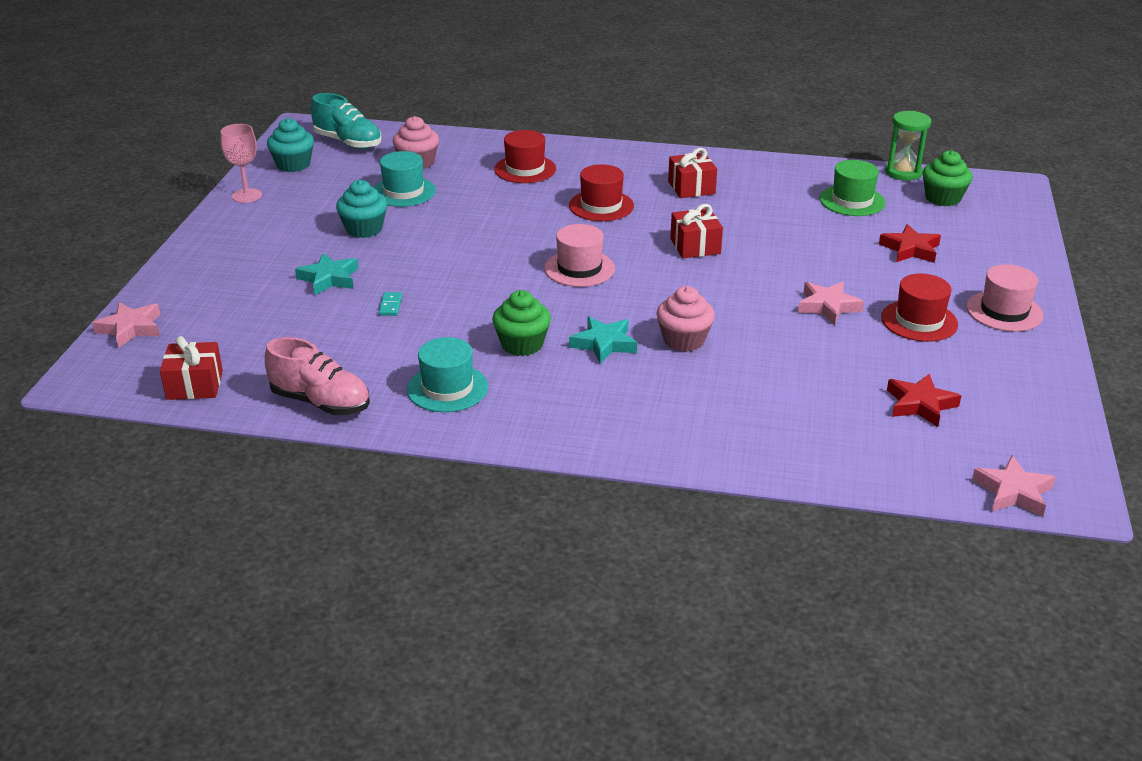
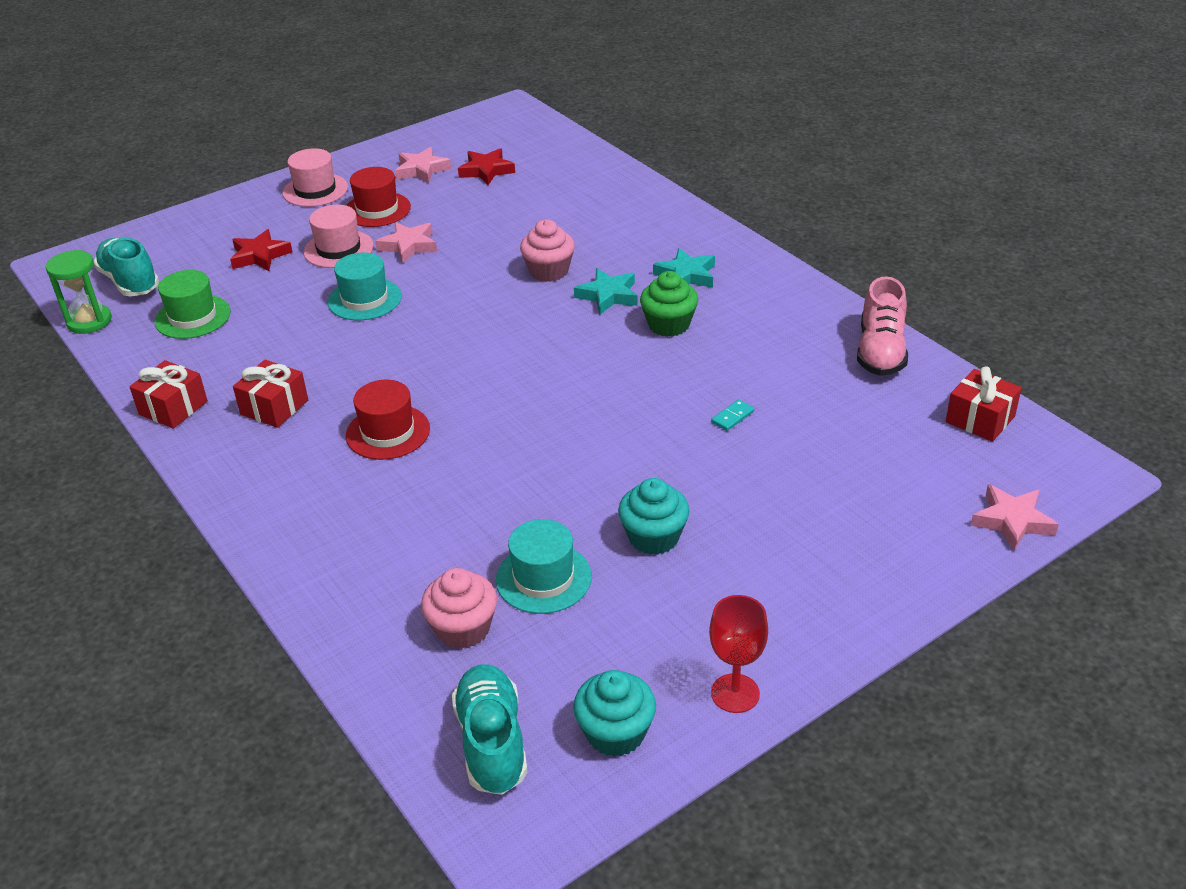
camera: 135 degrees left, 5 degrees up
pink goblet [220,124,262,203] -> red goblet [709,595,768,713]
pink shoe [265,337,370,415] -> pink shoe turned 150 degrees counterclockwise [857,276,908,376]
turquoise star [295,253,358,295] -> turquoise star moved to [653,248,715,288]
turquoise hat [407,337,488,412] -> turquoise hat moved to [328,252,402,320]
red hat [494,130,556,183] -> none
pink hat [544,224,615,287] -> pink hat moved to [304,205,374,268]
red gift [670,204,723,258] -> red gift moved to [129,360,208,429]
green cupcake [922,150,973,206] -> turquoise shoe [94,238,159,296]
pink star [972,455,1056,517] -> pink star moved to [395,147,451,183]

